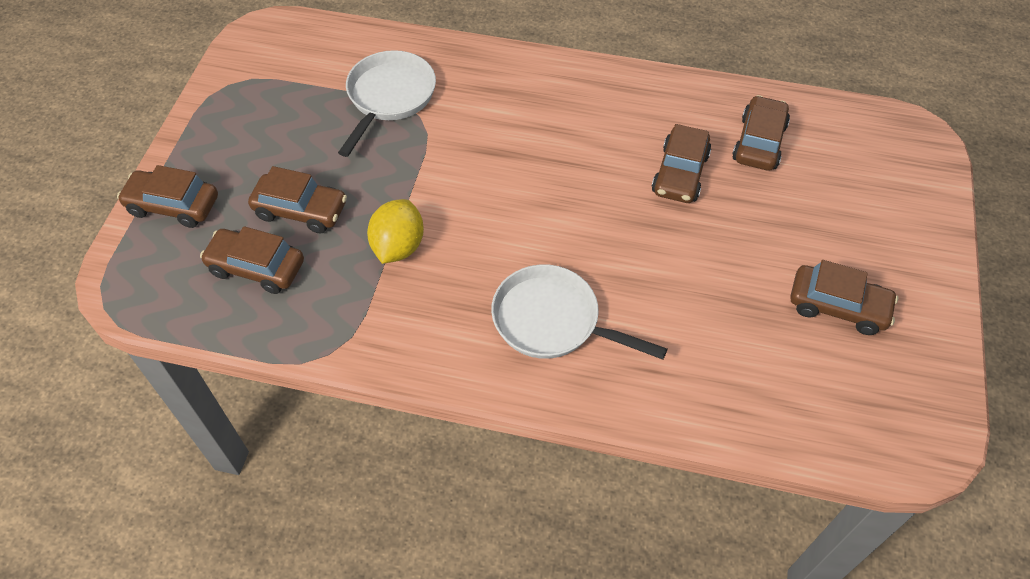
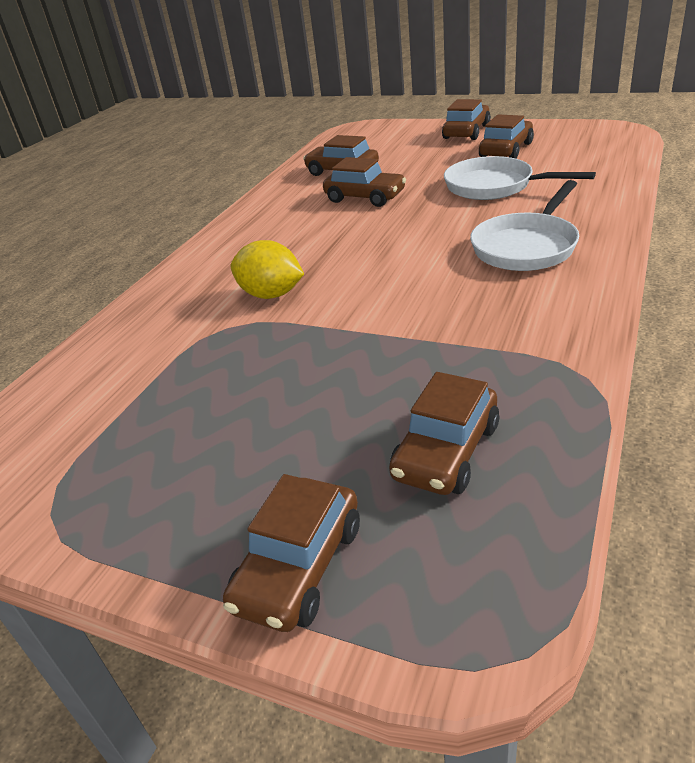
camera: 75 degrees left, 20 degrees down
brown car [248,166,347,234] -> brown car moved to [442,99,491,140]
white pan [338,50,436,157] -> white pan moved to [444,156,596,200]
yellow lemon [367,199,424,264] -> yellow lemon moved to [231,240,304,299]

